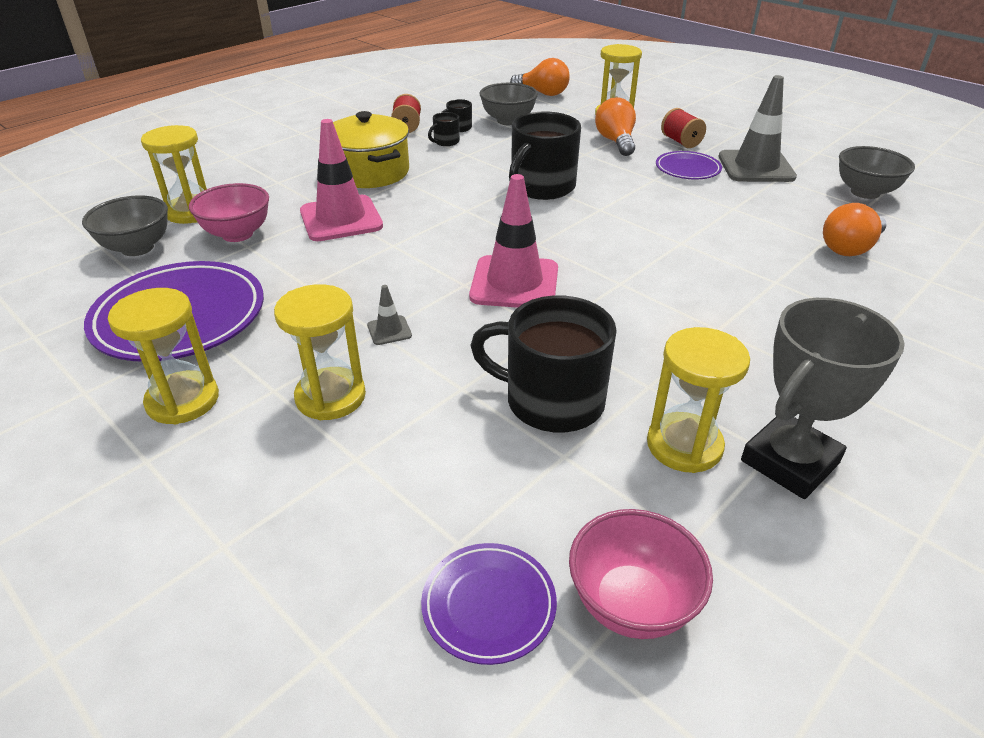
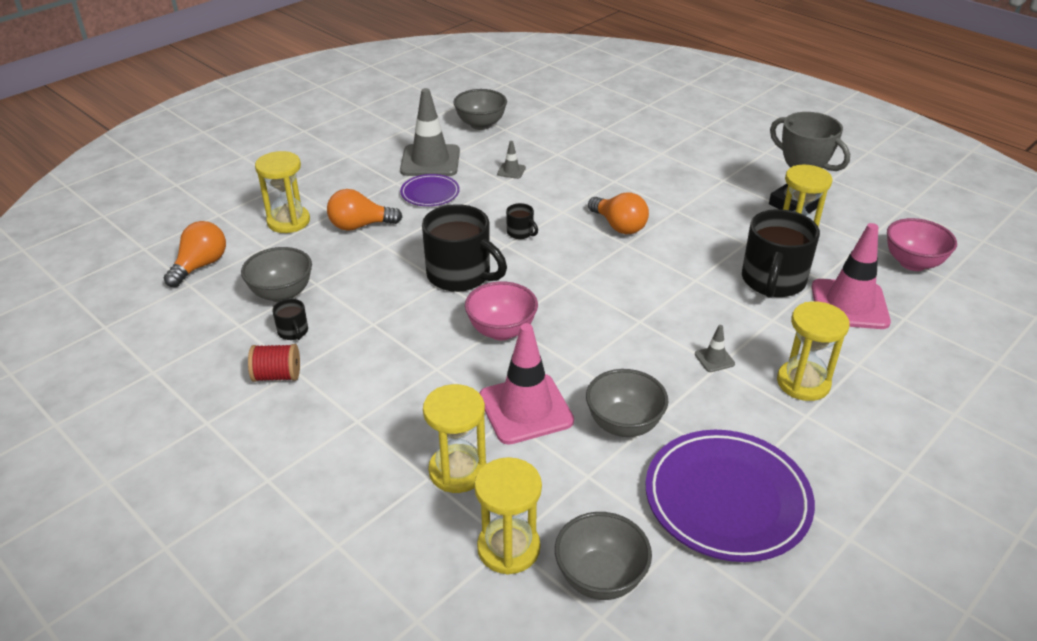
camera: 90 degrees left, 0 degrees up
yellow hourglass [108,288,219,424] -> yellow hourglass moved to [423,384,487,493]
pink bowl [189,183,269,242] -> pink bowl moved to [465,282,538,340]
yellow pot [333,111,409,188] -> none
purple plate [421,543,557,665] -> none
black mug [428,112,460,146] -> black mug moved to [506,203,538,239]
pink traffic cone [469,174,558,308] -> pink traffic cone moved to [812,223,891,329]
red spool [661,108,706,148] -> none
orange light bulb [823,203,887,256] -> orange light bulb moved to [588,192,649,234]
none -> grey traffic cone [497,141,526,179]
none -> grey bowl [586,369,668,437]

